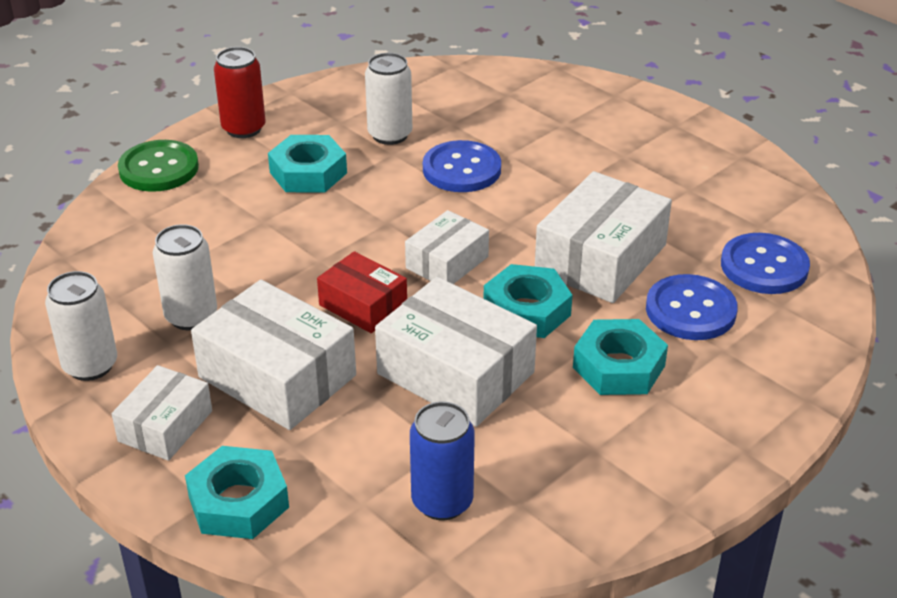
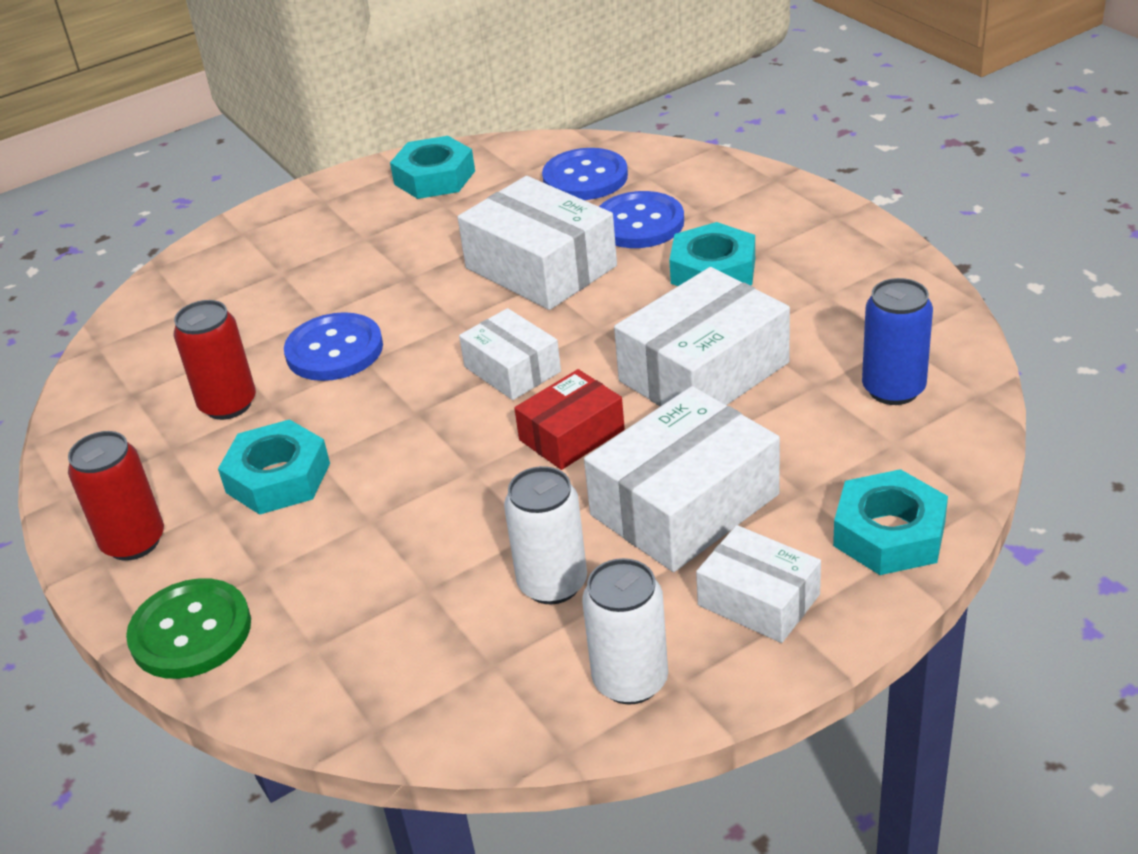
camera: 75 degrees left, 0 degrees up
white can [365,53,412,145] -> red can [174,300,256,420]
turquoise nut [483,264,573,338] -> turquoise nut moved to [390,136,475,199]

